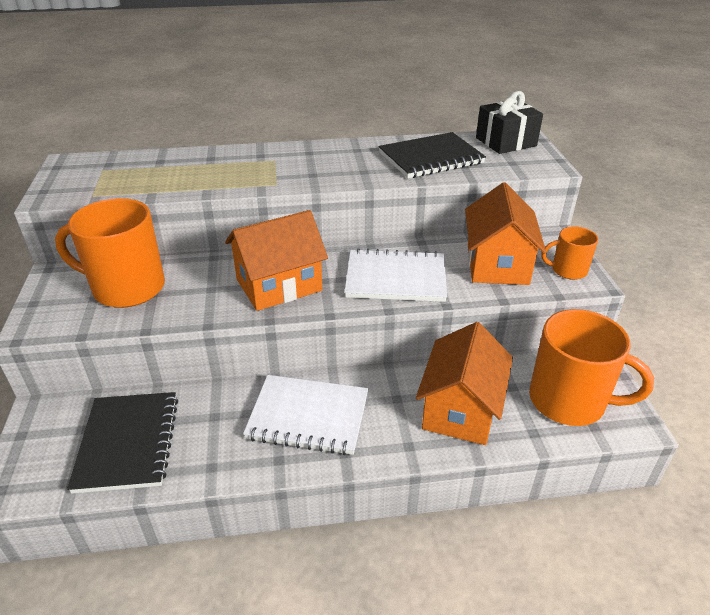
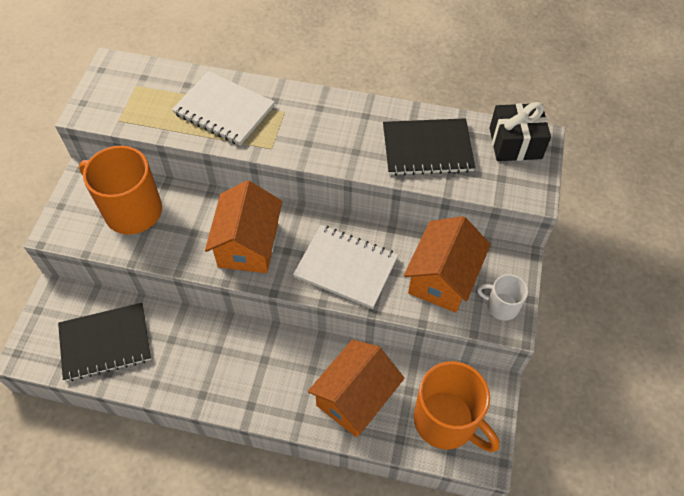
camera: 20 degrees right, 20 degrees up
black notebook [67,392,178,494] -> black notebook turned 60 degrees clockwise [58,303,151,381]
orange house [225,210,328,311] -> orange house turned 75 degrees counterclockwise [205,180,282,273]
white notebook [243,375,368,455] -> white notebook moved to [172,71,275,146]
orange mug [541,226,598,280] -> white mug [477,274,528,321]

